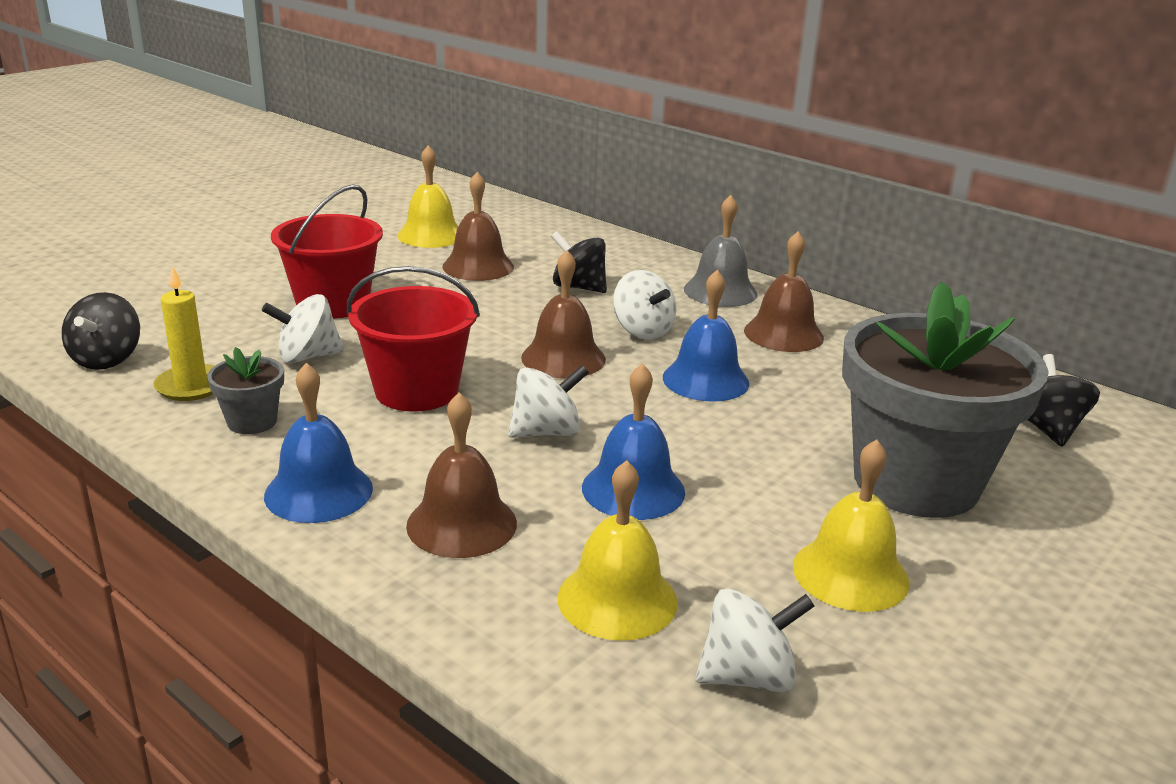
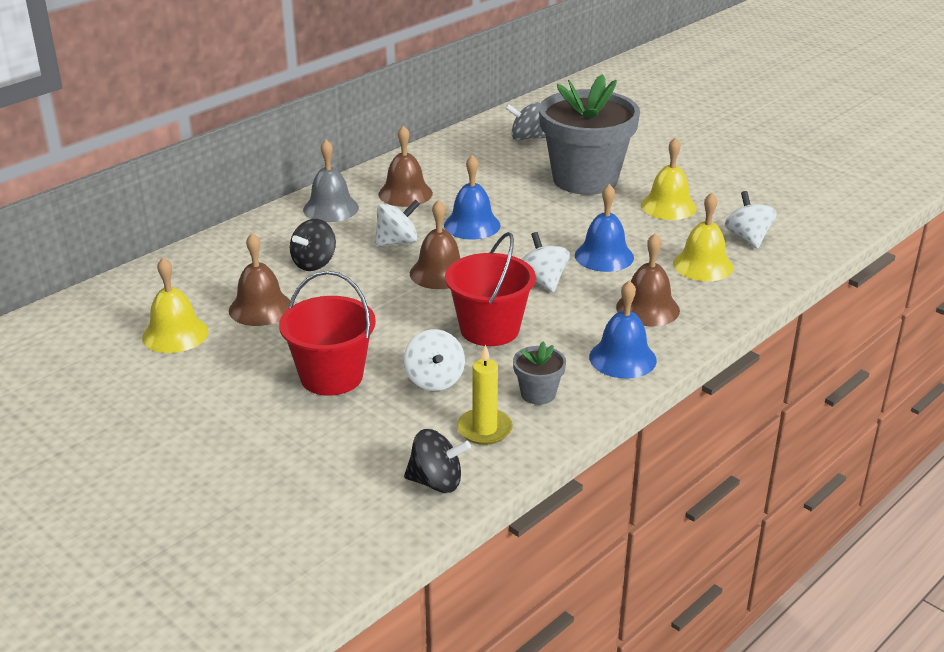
camera: 85 degrees left, 5 degrees up
black spinning top [1028,354,1100,447] -> grey spinning top [505,102,546,140]

